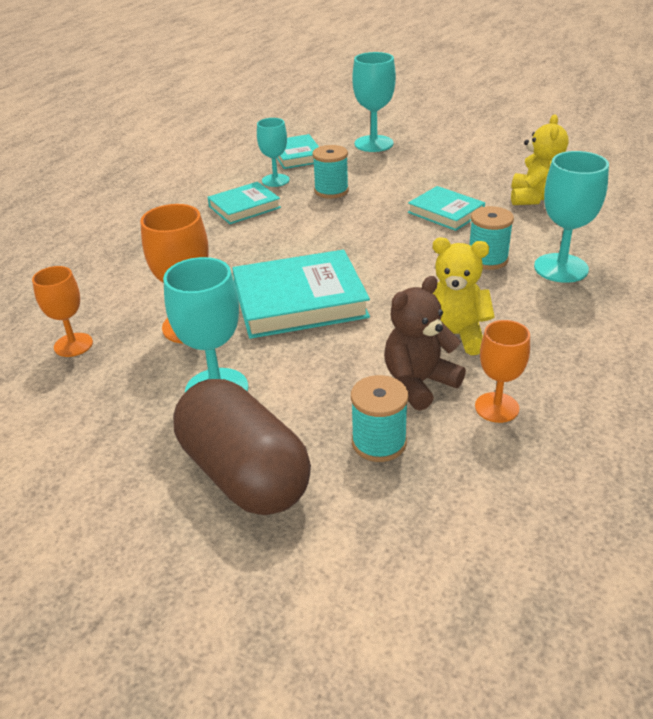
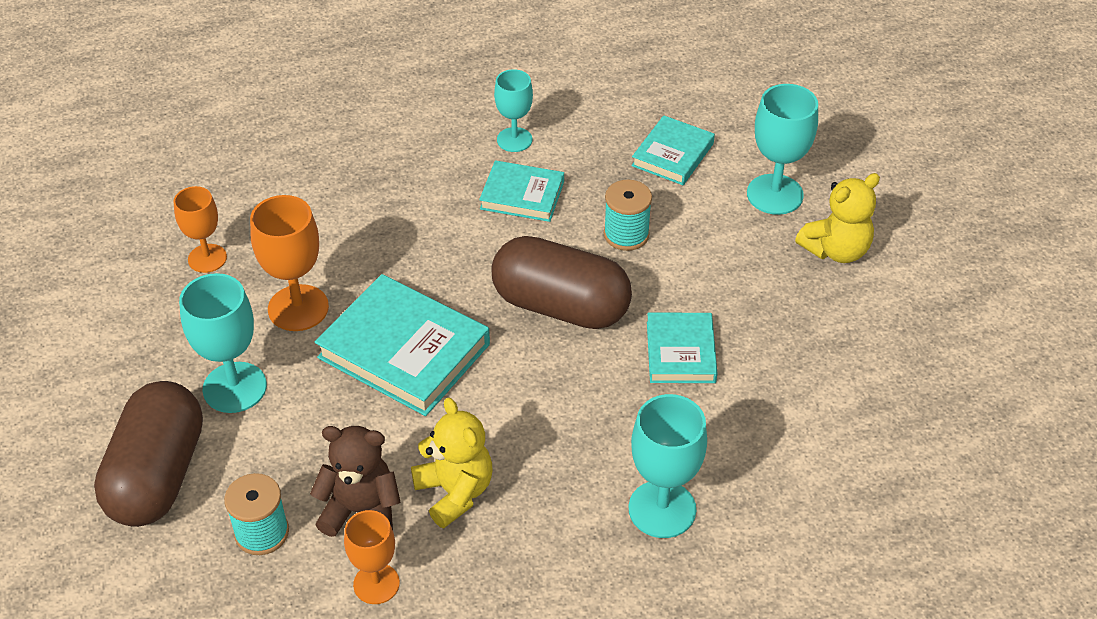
camera: 45 degrees right, 10 degrees up
turquoise goblet [257,118,289,187] -> turquoise goblet moved to [494,69,533,152]
turquoise spool [469,206,514,270] -> none
yellow teddy bear [511,114,569,205] -> yellow teddy bear moved to [795,173,880,263]
none -> brown capsule [491,236,632,329]

